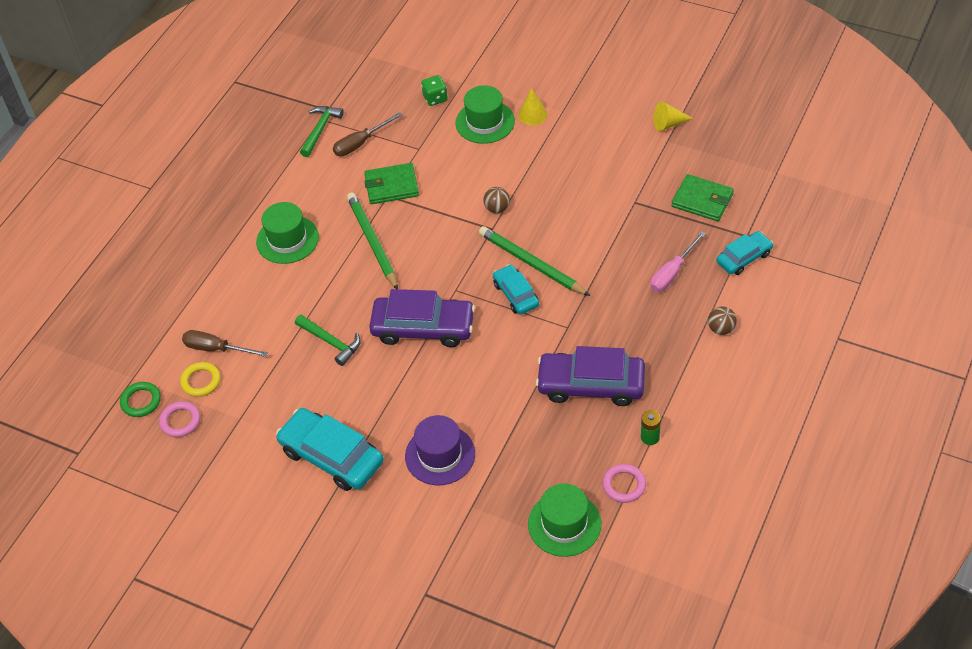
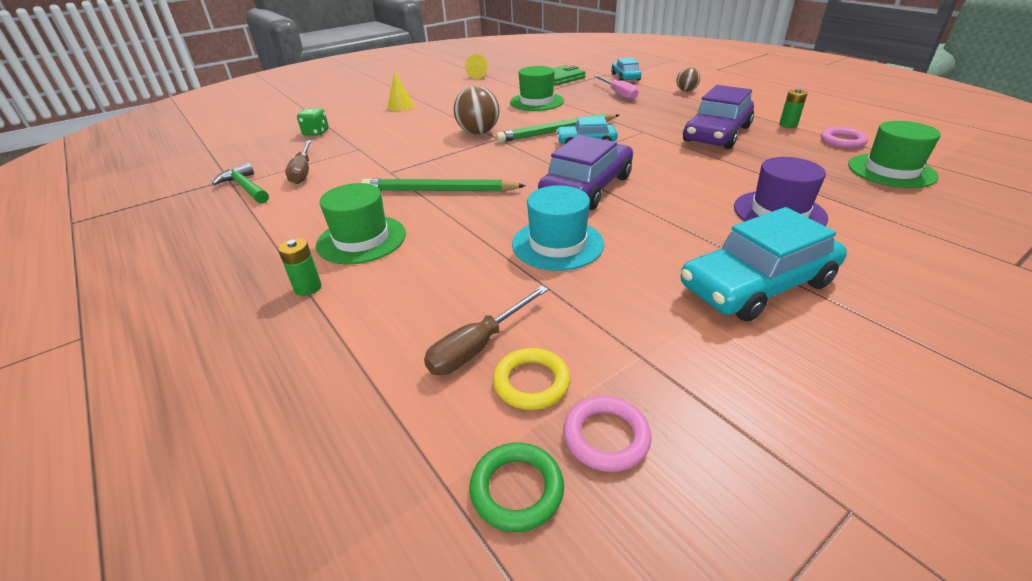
camera: 65 degrees left, 15 degrees down
green hammer [295,315,360,366] -> turquoise hat [512,185,604,271]
green wallet [364,163,419,204] -> none
green hat [455,85,515,144] -> green hat moved to [510,66,564,111]
brown ball [483,187,510,213] -> brown ball [454,86,500,134], size x1.73
none -> green battery [278,238,321,296]

